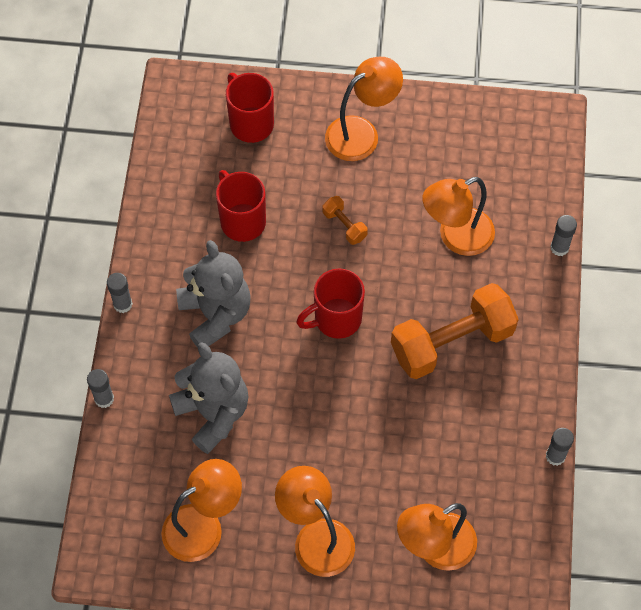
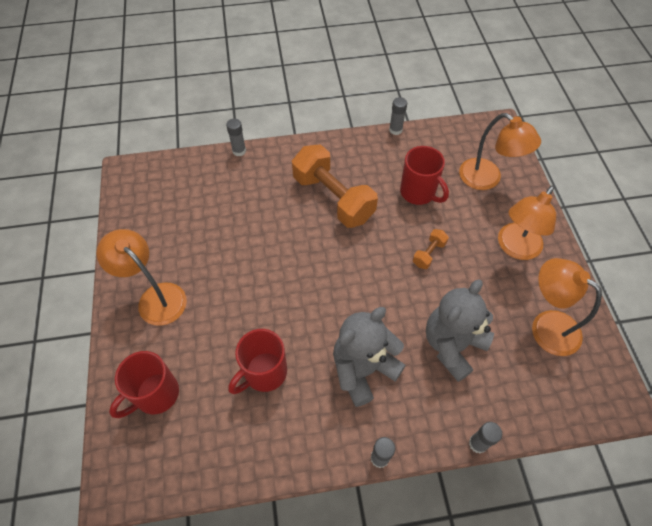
camera: 105 degrees left, 5 degrees down
red mug [296,269,365,339] -> red mug moved to [400,146,449,205]
orange dumbbell [323,196,368,245] -> orange dumbbell moved to [413,229,449,269]
orange lamp [423,177,495,256] -> none

